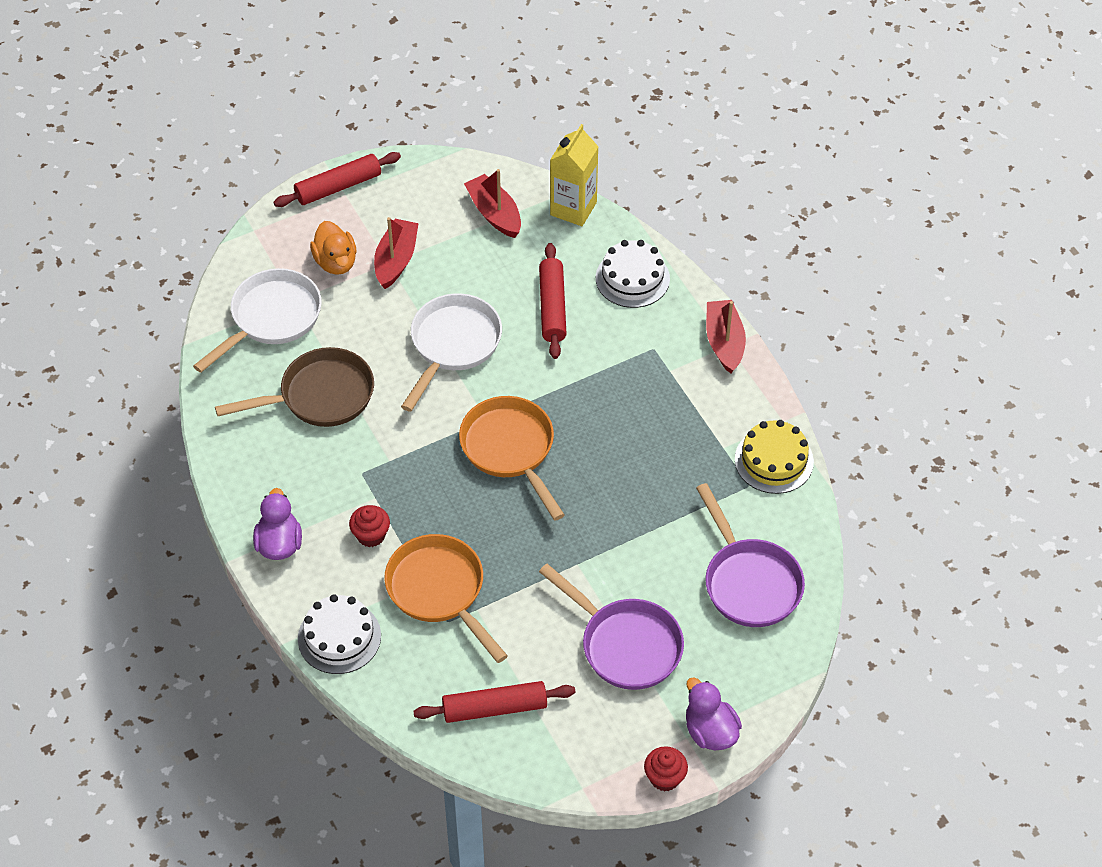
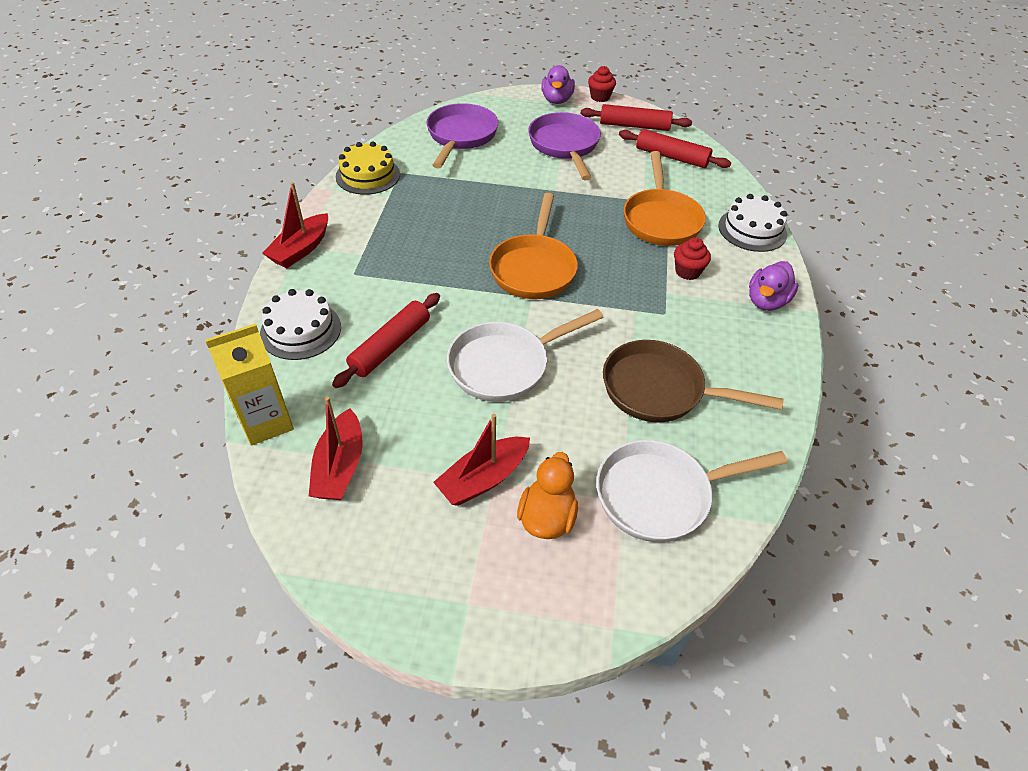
camera: 145 degrees left, 5 degrees down
red rolling pin [273,152,401,207] -> red rolling pin moved to [581,104,692,131]

